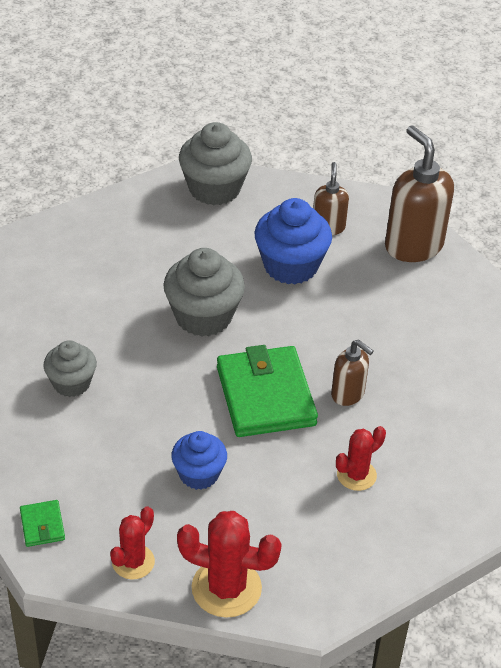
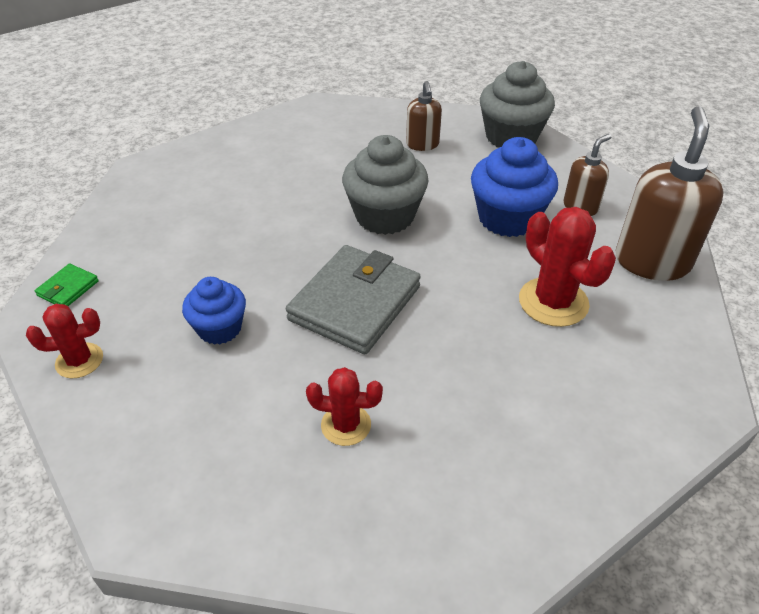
camera: 45 degrees right, 0 degrees up
grey cupcake [43,340,97,397] -> none
red cactus [177,511,282,618] -> red cactus moved to [519,207,616,327]
green wallet [217,345,318,437] -> grey wallet [286,245,421,354]
brown soap dispenser [331,339,374,406] -> brown soap dispenser moved to [406,81,442,151]

